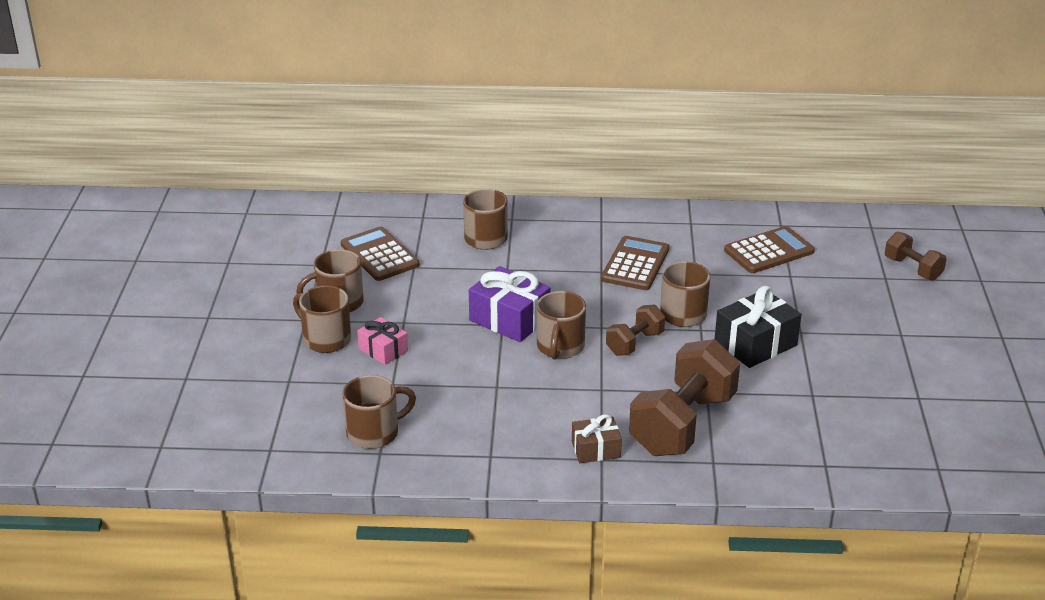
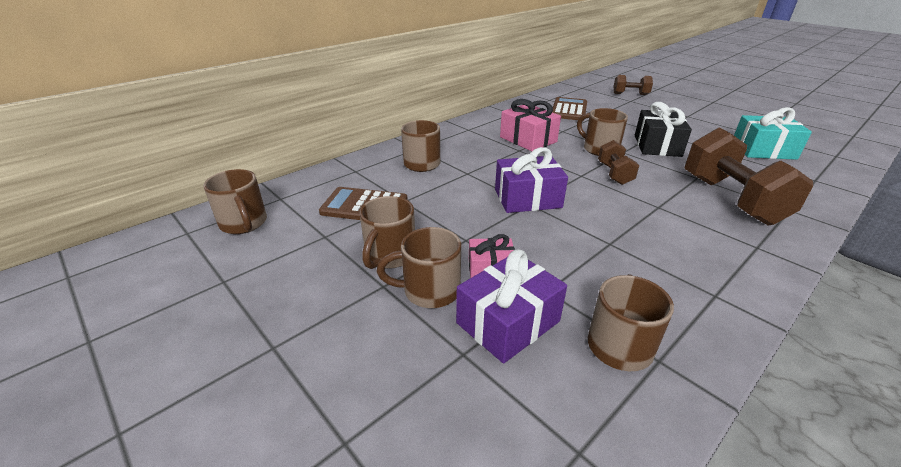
camera: 45 degrees left, 0 degrees up
brown mug [537,291,586,359] -> brown mug moved to [203,169,267,234]
brown gift [572,414,622,463] -> none
brown calculator [601,236,669,290] -> pink gift [500,99,561,151]
none -> purple gift [456,249,567,363]
none -> turquoise gift [734,107,812,160]

